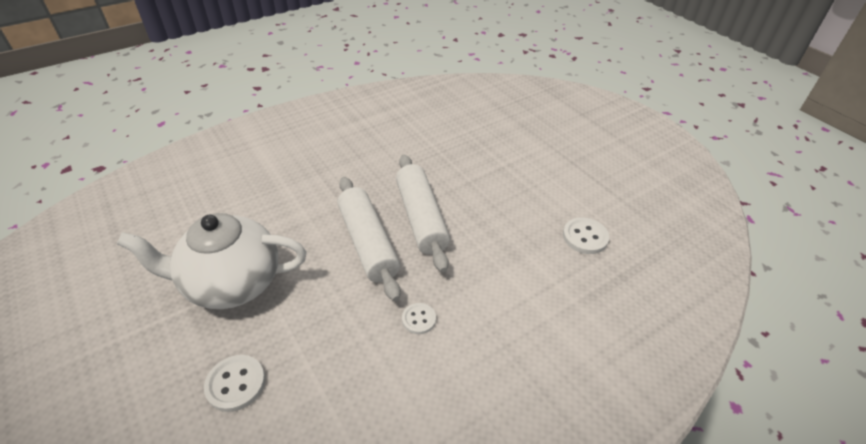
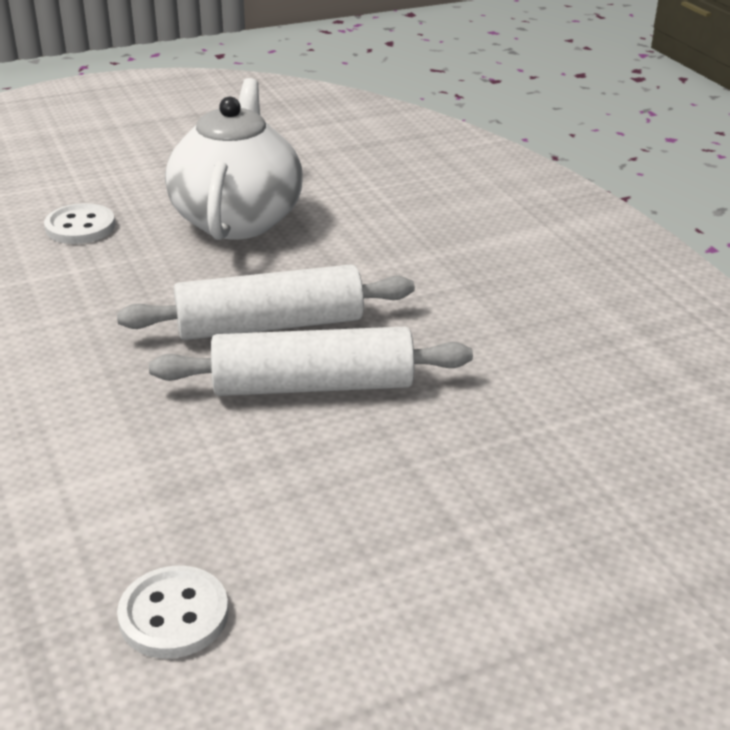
camera: 100 degrees right, 10 degrees down
white button [402,303,436,334] -> none

